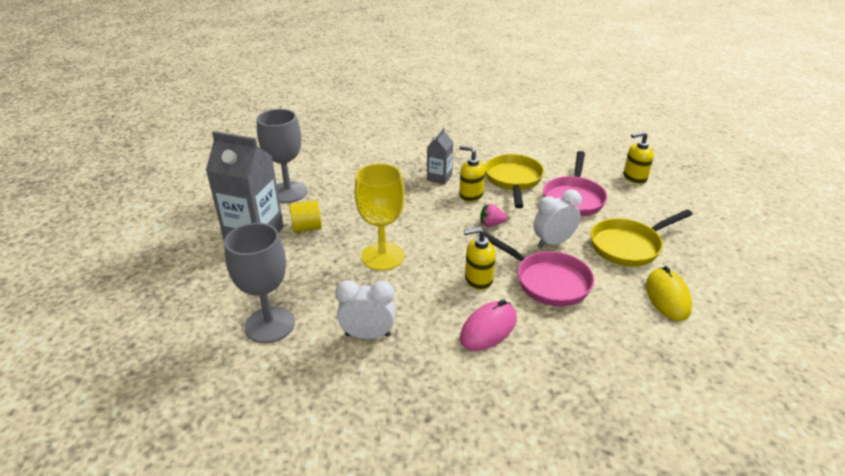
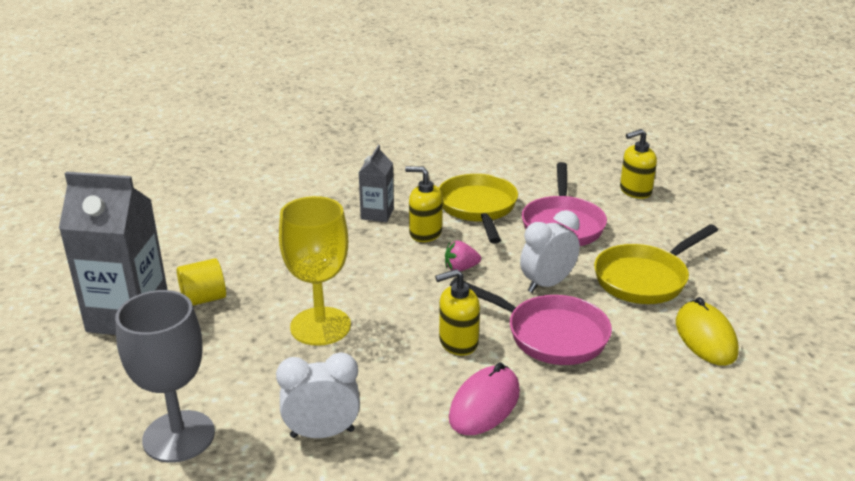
camera: 10 degrees left, 5 degrees down
grey goblet [257,109,307,203] -> none

